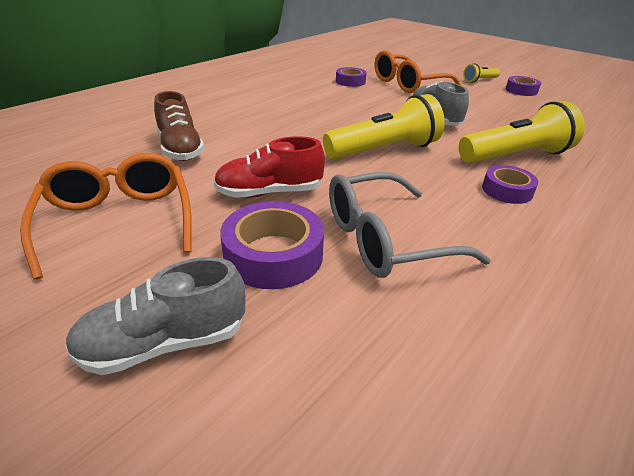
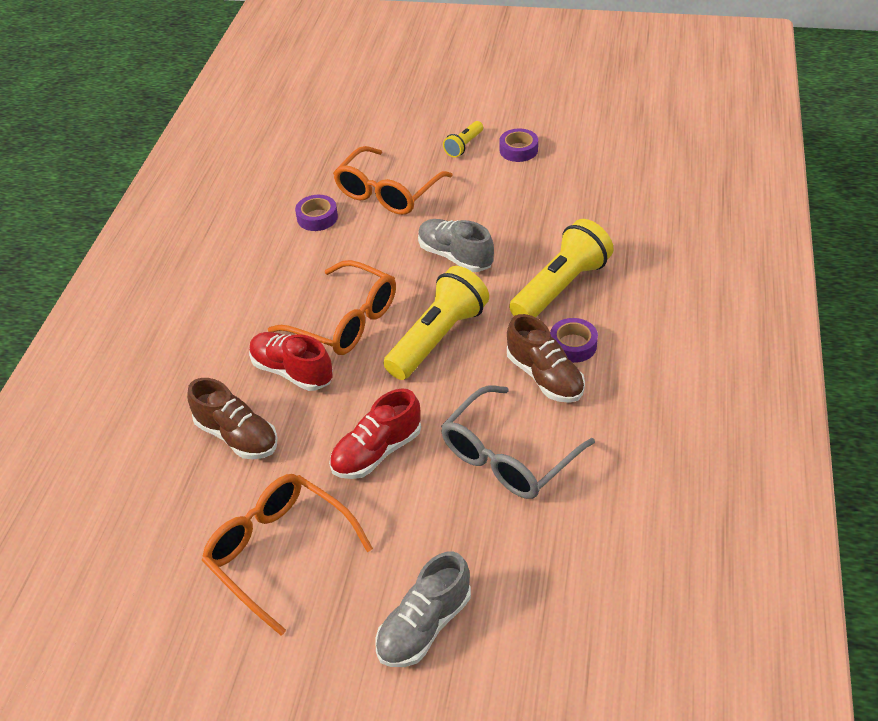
camera: 25 degrees left, 10 degrees up
purple tape [220,201,324,289] -> none
none -> red shoe [249,332,333,391]
none -> orange glasses [268,260,396,355]
none -> brown shoe [507,314,585,403]

